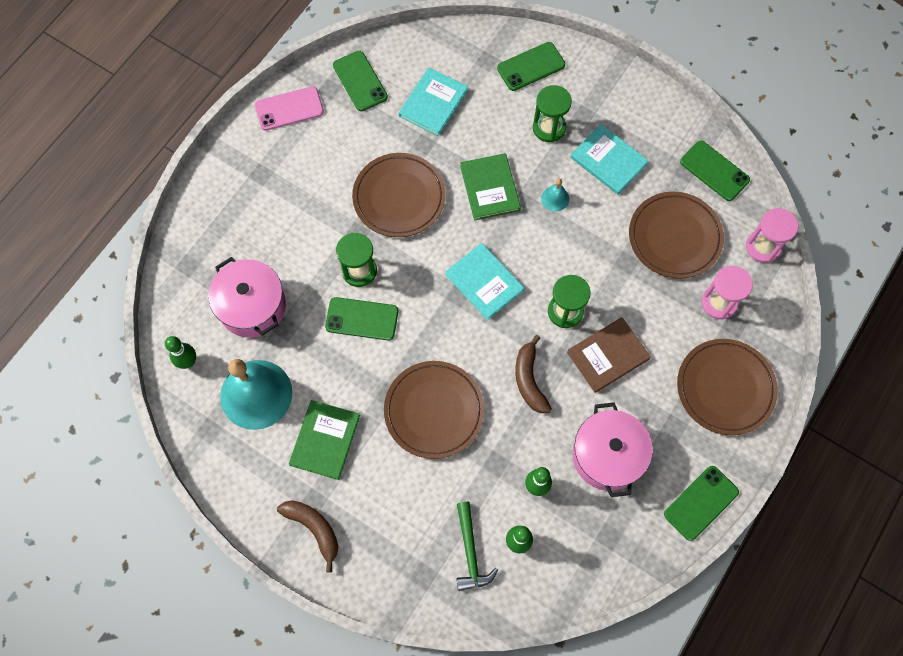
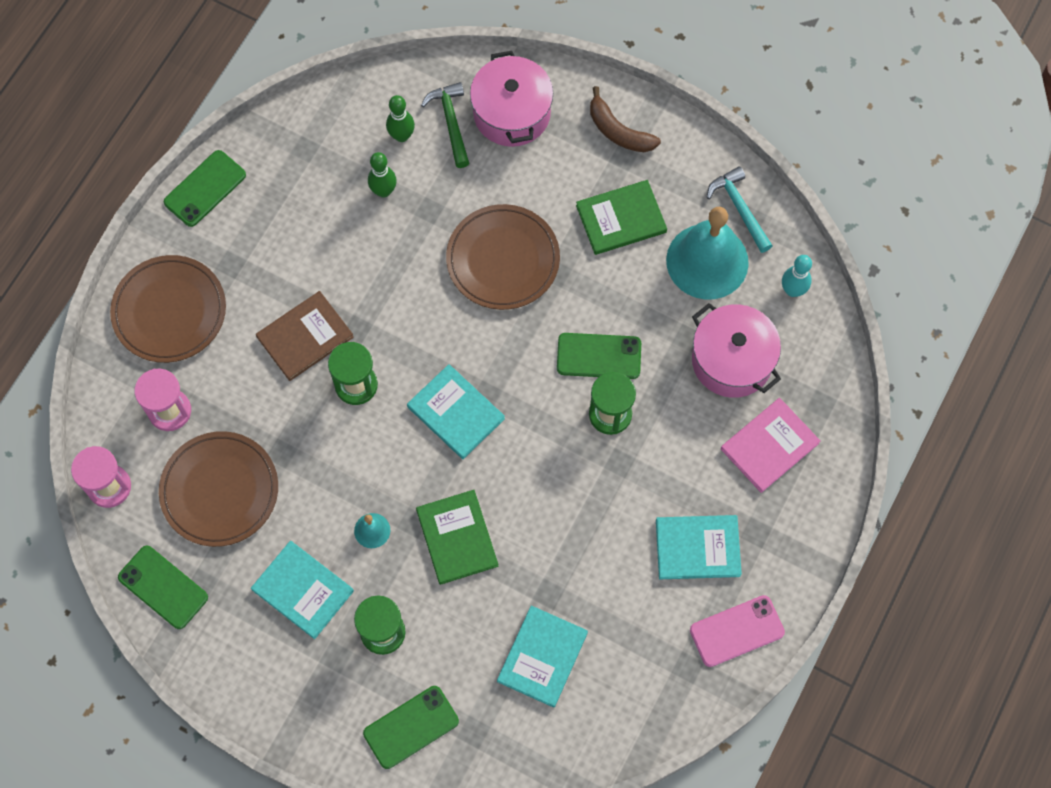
camera: 175 degrees right, 0 degrees up
green bowling pin [165,336,196,369] -> turquoise bowling pin [782,255,812,297]
green book [289,400,360,480] -> green book turned 60 degrees clockwise [576,180,667,255]
green phone [333,51,388,111] -> none
brown plate [352,153,446,237] -> none
brown banana [515,335,552,413] -> none
pink pot [572,402,653,497] -> pink pot moved to [470,51,553,147]
none -> turquoise book [656,515,742,579]
none -> turquoise hammer [707,166,773,253]
none -> pink book [721,398,820,493]

